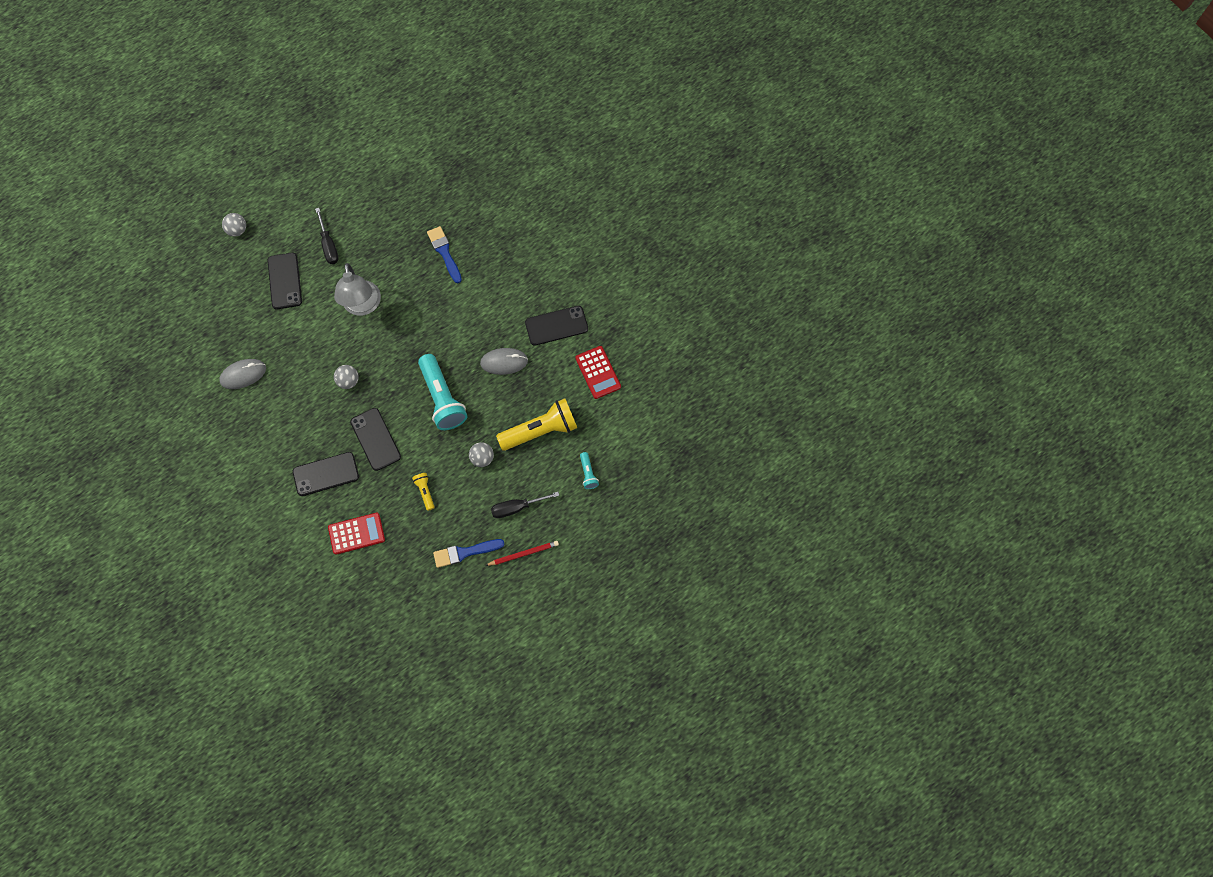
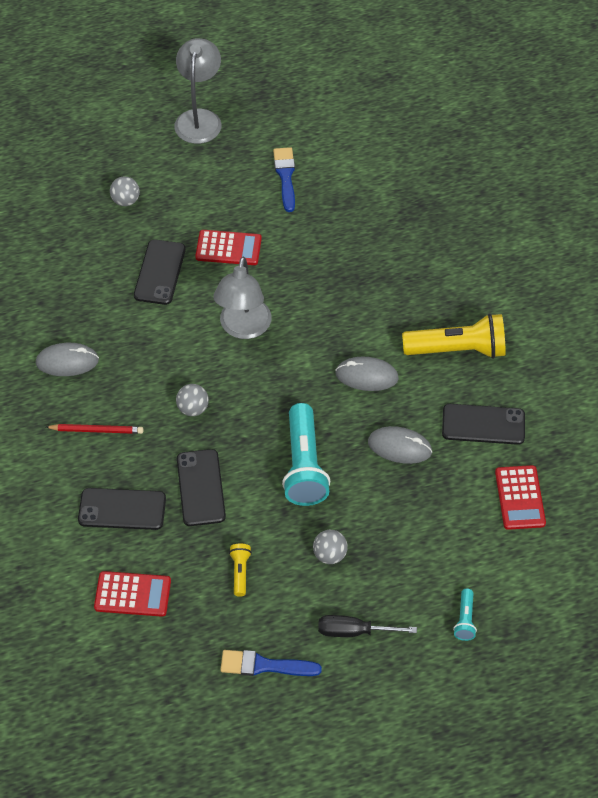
camera: 20 degrees right, 15 degrees down
black screwdriver [315,208,339,264] -> red calculator [195,230,262,265]
blue brush [427,226,462,283] -> blue brush moved to [273,147,295,212]
red pencil [485,541,559,566] -> red pencil moved to [46,424,143,434]
yellow flashlight [496,398,577,451] -> yellow flashlight moved to [402,313,506,359]
none -> grey lamp [174,38,222,144]
none -> grey mouse [335,357,399,391]

